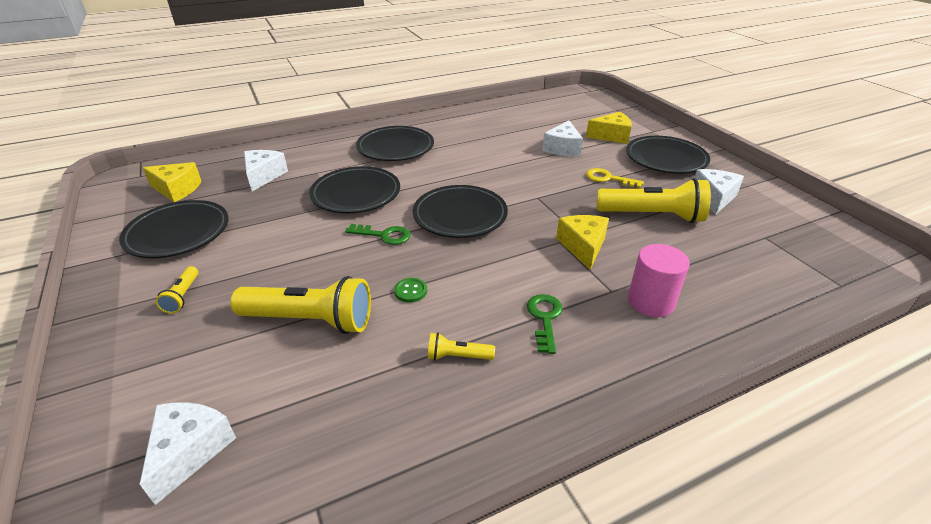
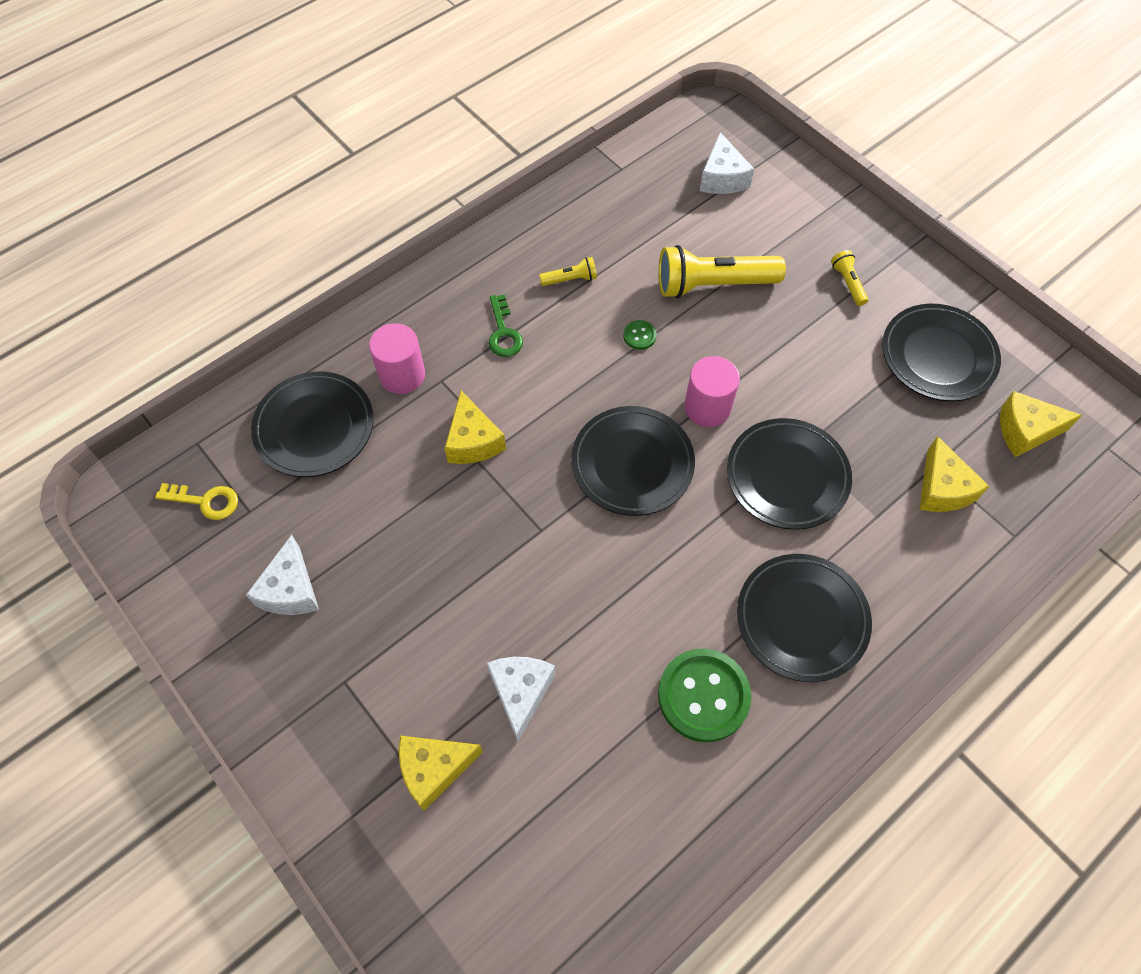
camera: 165 degrees right, 25 degrees up
white cheese [244,150,288,191] -> yellow cheese [919,436,989,512]
green key [345,224,410,245] -> pink cylinder [684,356,740,427]
yellow key [586,168,644,188] -> yellow key moved to [155,483,238,520]
yellow flashlight [597,178,711,223] -> none
black plate [626,136,710,174] -> black plate moved to [251,372,374,477]
none -> green button [658,649,751,742]

